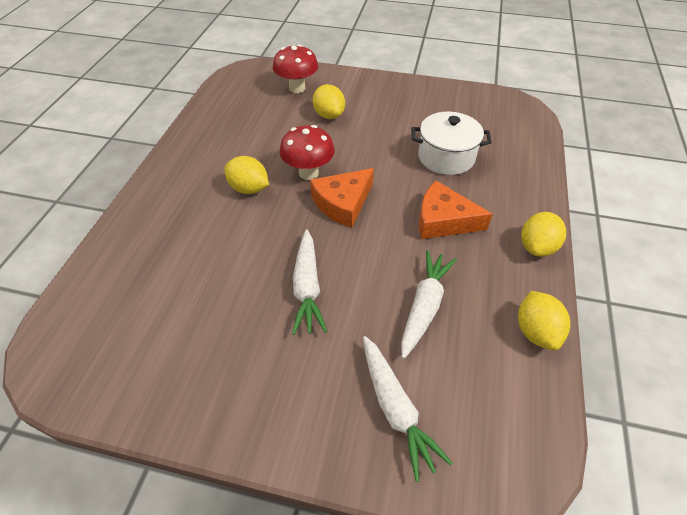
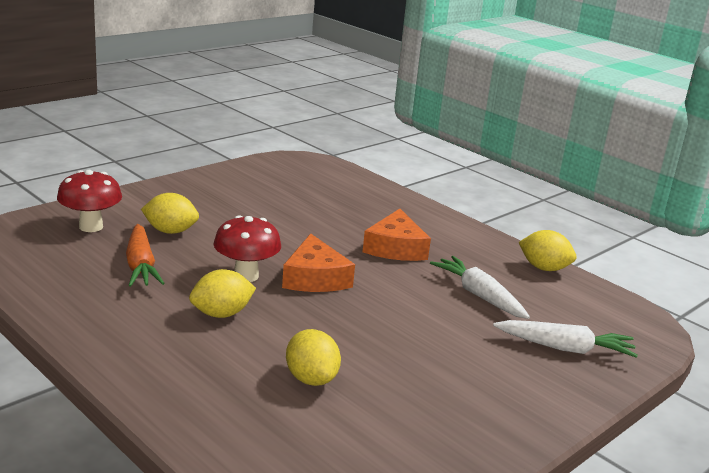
camera: 60 degrees left, 25 degrees down
white carrot [292,230,327,335] -> none
white pot [412,112,492,175] -> none
orange cheese [419,181,493,239] -> orange cheese turned 45 degrees counterclockwise [363,209,431,261]
yellow lemon [521,212,566,257] -> yellow lemon moved to [286,329,341,386]
none -> orange carrot [126,224,165,287]

